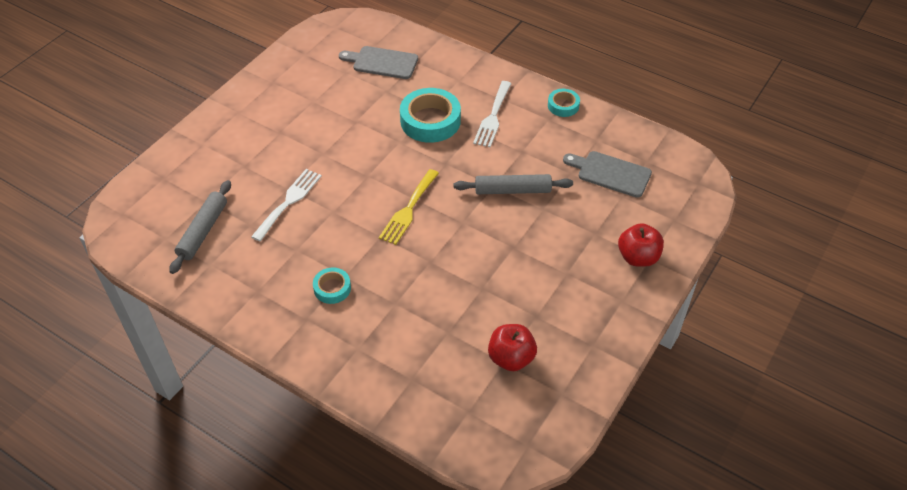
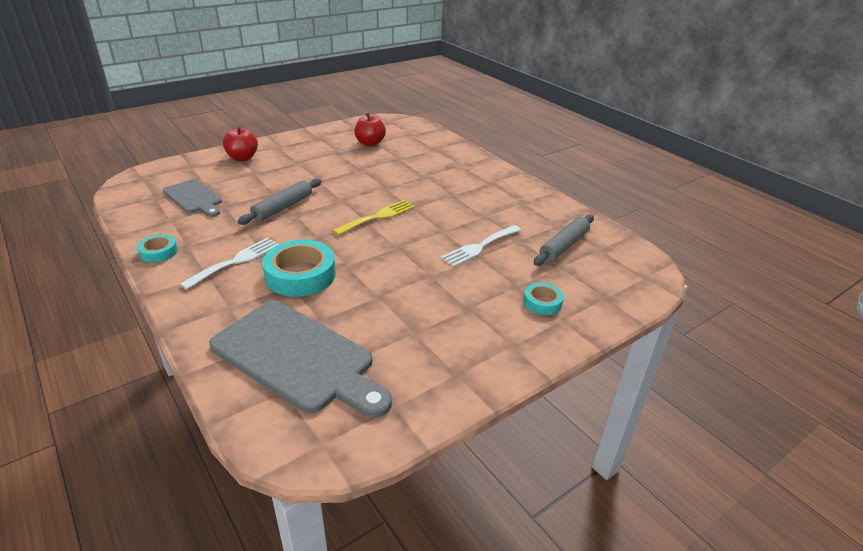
camera: 160 degrees left, 15 degrees down
turquoise tape [313,267,351,304] -> turquoise tape moved to [523,283,564,315]
grey cutting board [339,46,418,79] -> grey cutting board [209,301,392,418], size x1.75
grey rolling pin [454,174,573,194] -> grey rolling pin turned 75 degrees counterclockwise [238,179,322,225]

